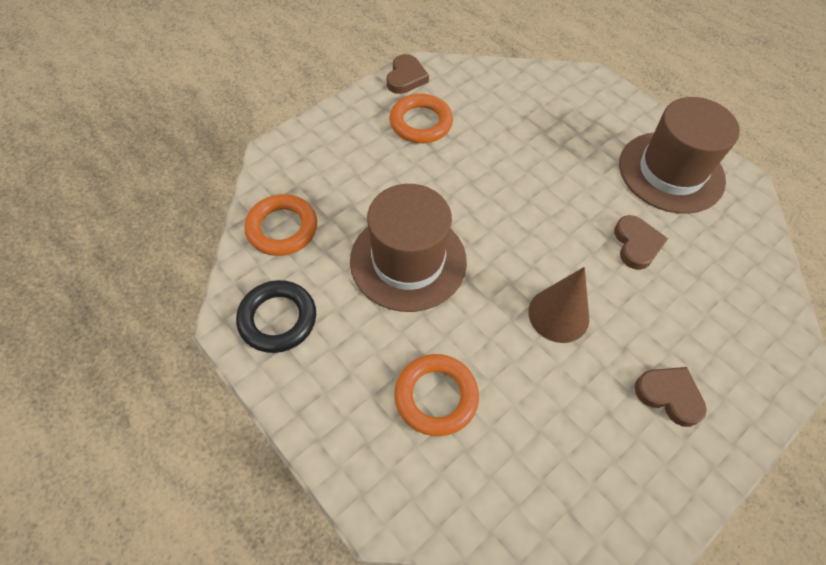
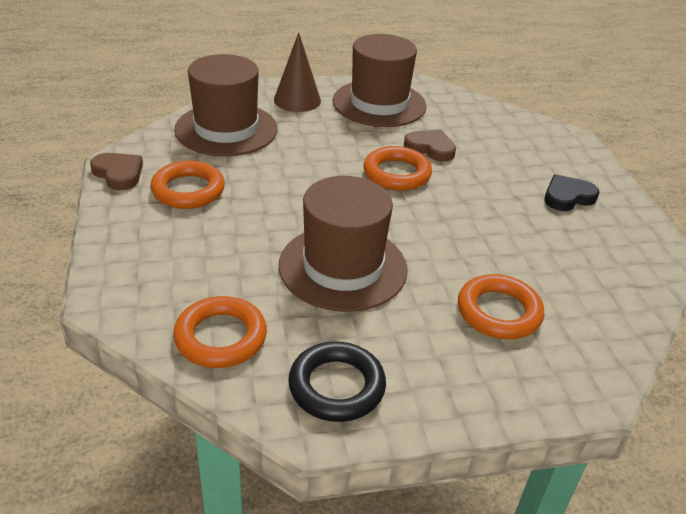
camera: 60 degrees left, 20 degrees down
brown cone [529,267,589,343] -> brown cone moved to [274,32,321,112]
brown heart [635,367,707,427] -> black heart [544,174,600,211]
none -> brown hat [174,54,278,156]
none -> orange ring [364,146,432,191]

